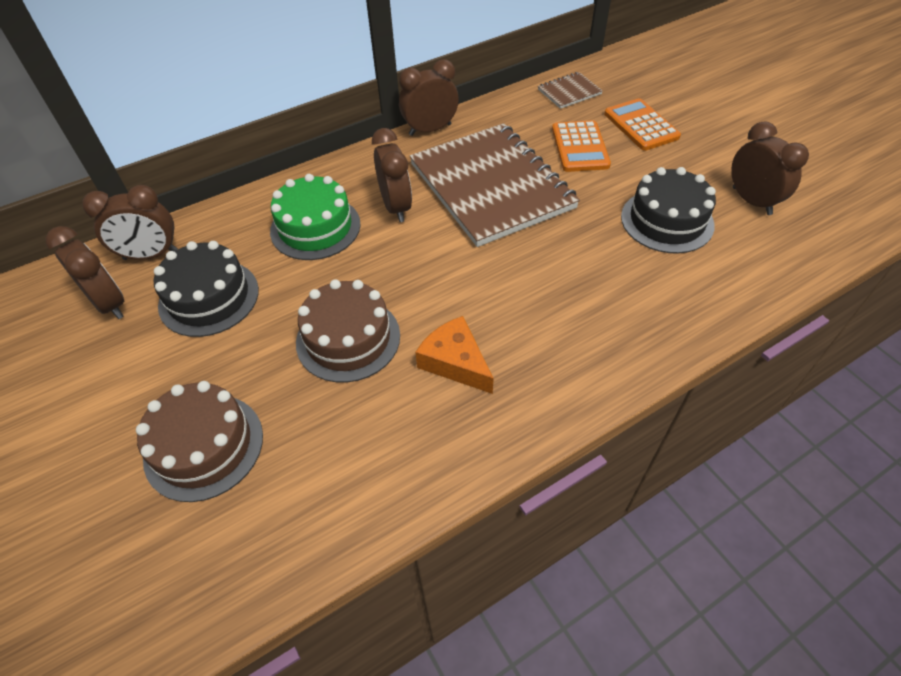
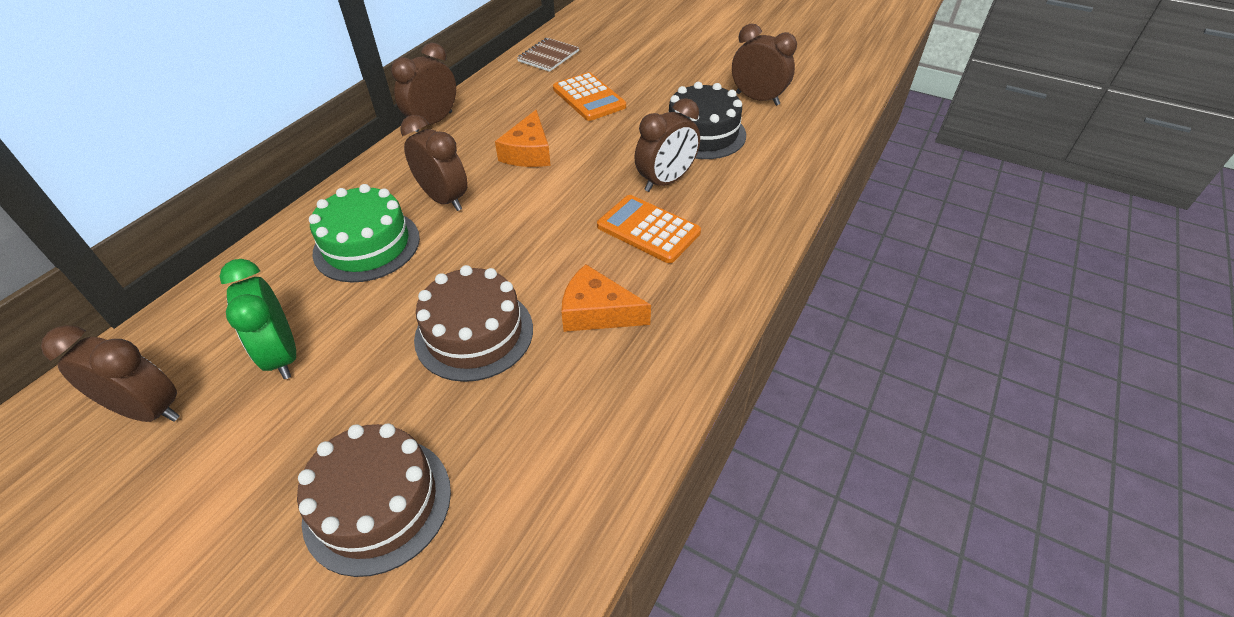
camera: 30 degrees left, 5 degrees down
brown clock [82,185,178,260] -> brown clock moved to [634,98,700,192]
black cake [154,241,259,337] -> green clock [220,259,296,379]
brown notebook [410,123,580,247] -> orange cheese [495,110,551,167]
orange calculator [604,98,681,151] -> orange calculator moved to [597,195,701,263]

